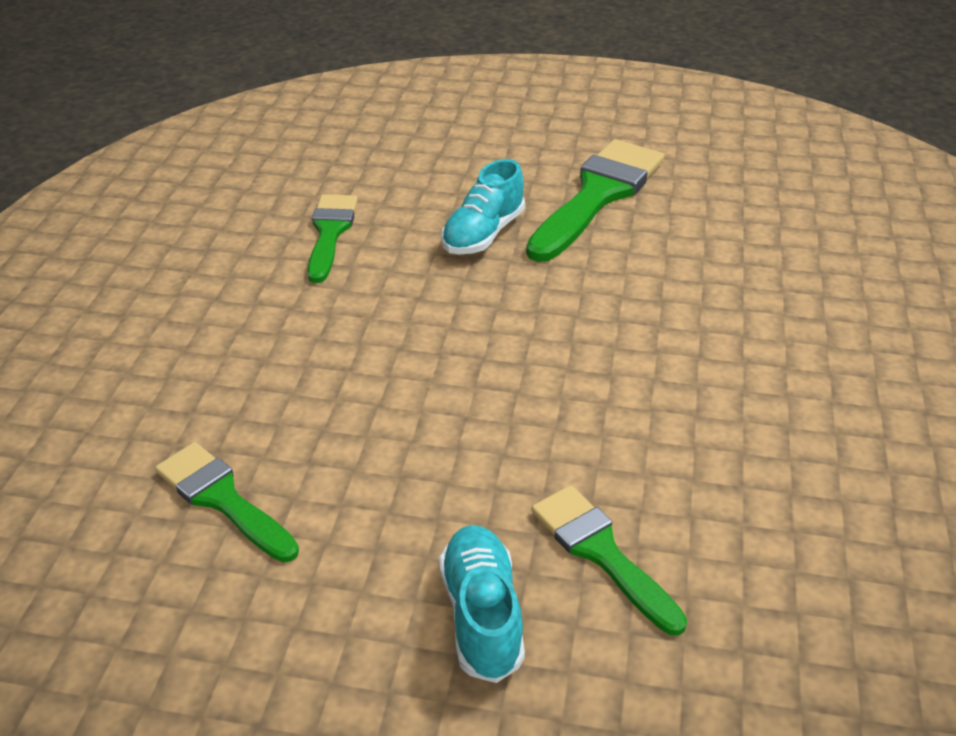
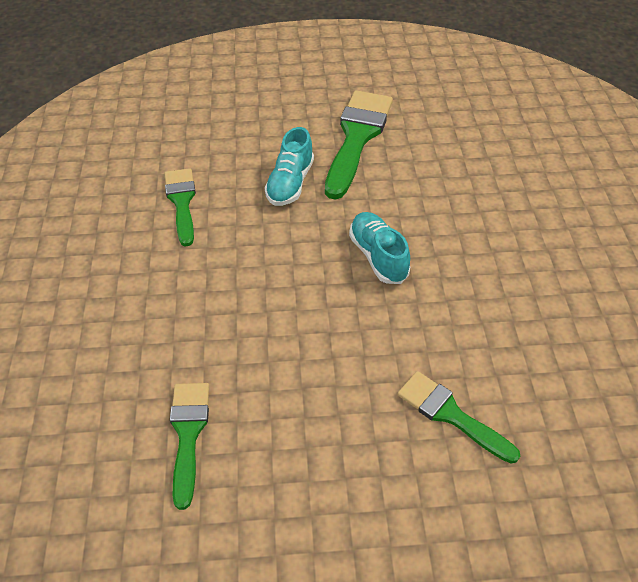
camera: 15 degrees left, 10 degrees up
green brush [155,442,299,562] -> green brush turned 60 degrees clockwise [170,383,209,510]
turquoise shoe [439,525,525,683] -> turquoise shoe moved to [349,212,410,284]

